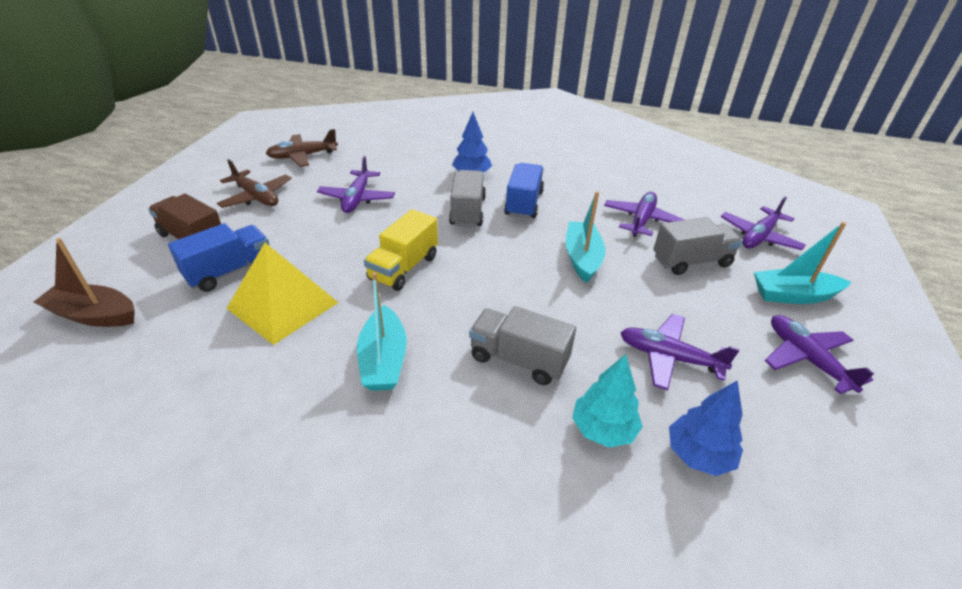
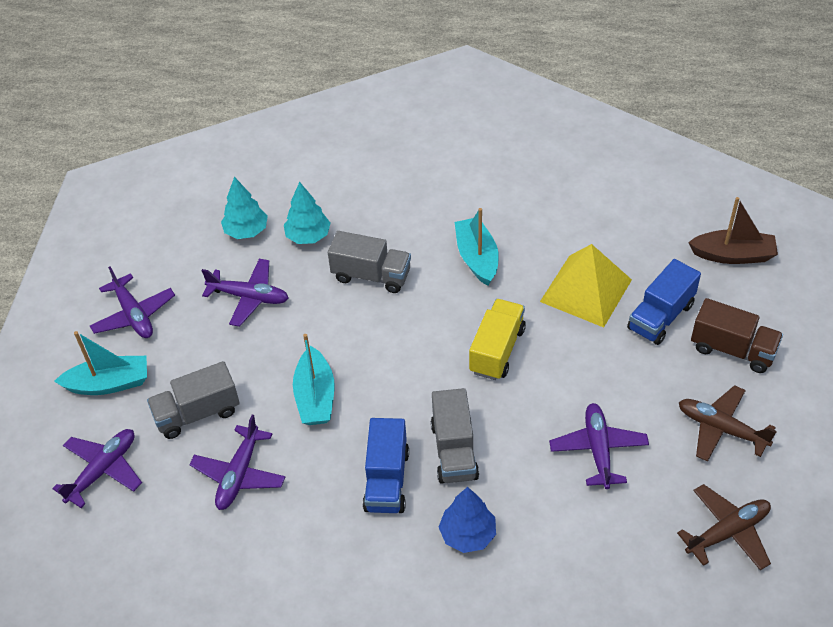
camera: 175 degrees right, 10 degrees up
blue tree [669,380,743,476] -> turquoise tree [221,177,268,239]

